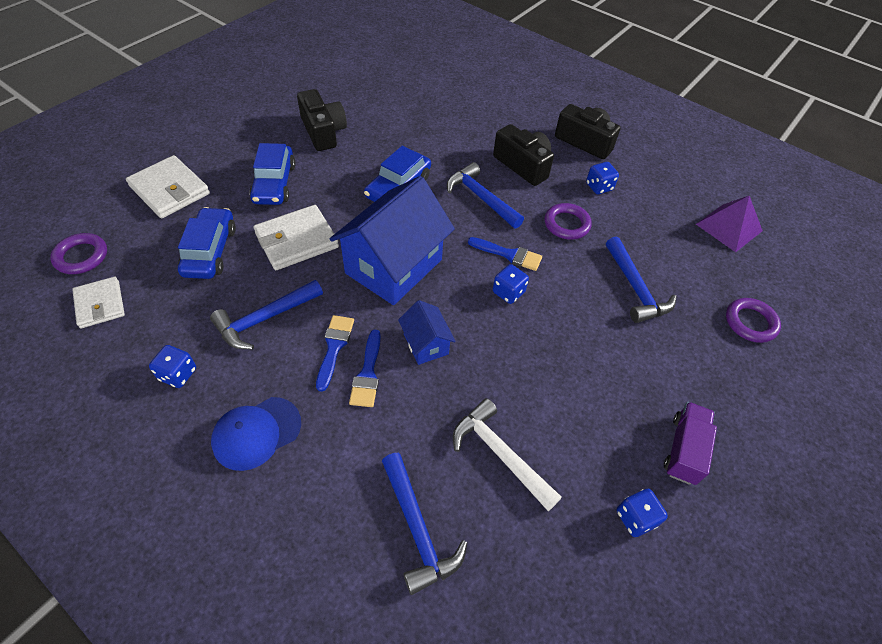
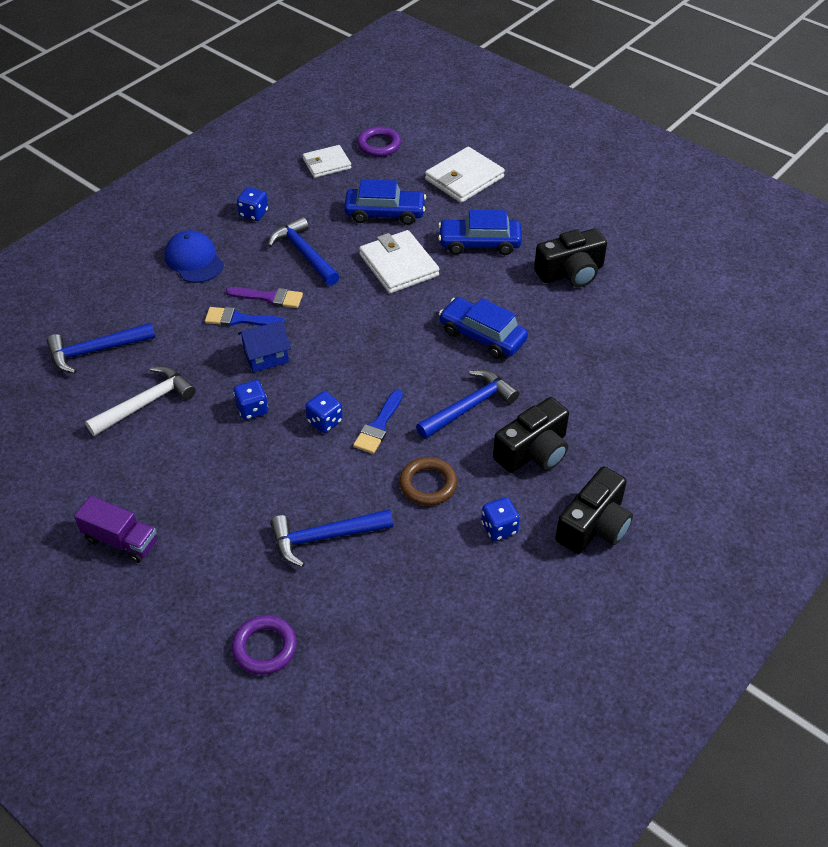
camera: 95 degrees right, 5 degrees down
blue brush [316,315,354,392] -> purple brush [226,287,303,308]
blue house [330,176,455,305] -> none
purple ring [545,203,592,240] -> brown ring [399,457,457,506]
blue dice [617,488,668,537] -> blue dice moved to [233,380,268,420]
purple pyramid [696,196,763,252] -> none

